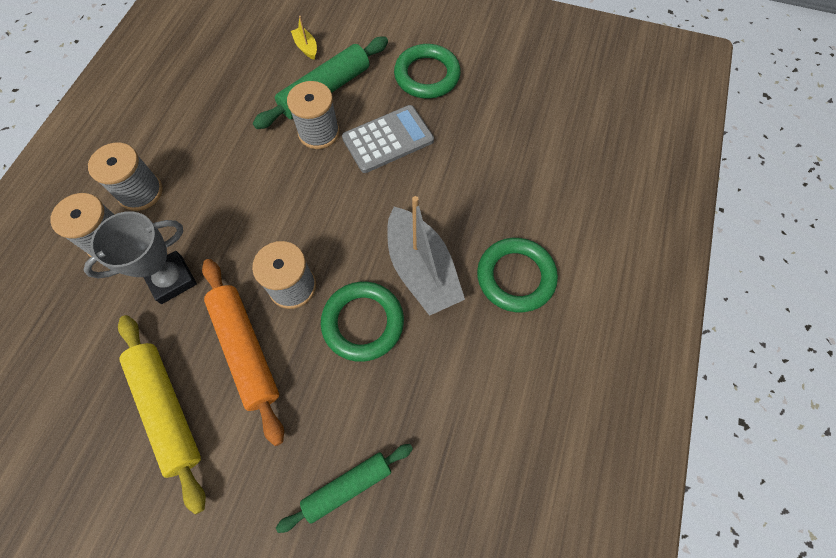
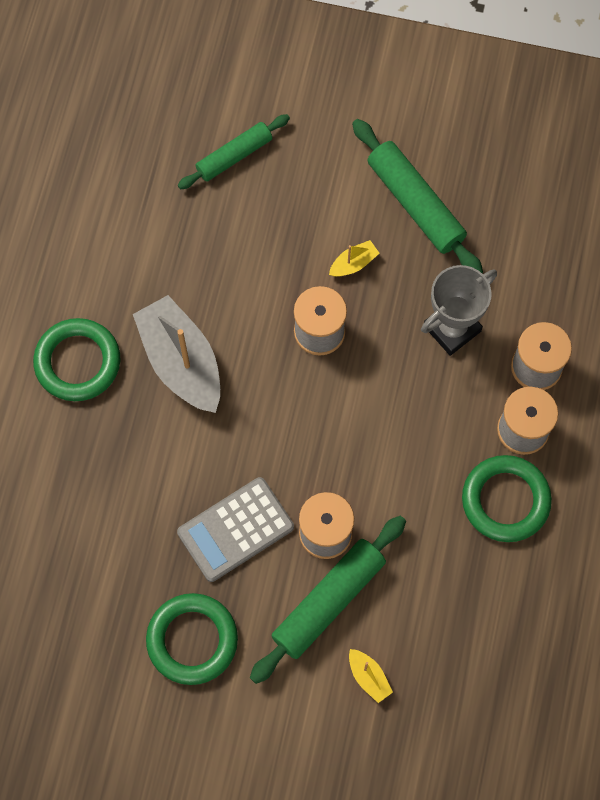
camera: 175 degrees right, 5 degrees up
yellow rolling pin [118,315,206,515] -> green rolling pin [352,119,483,274]
orange rolling pin [202,259,284,446] -> yellow boat [329,240,379,277]
green ring [321,282,404,362] -> green ring moved to [462,455,552,542]

